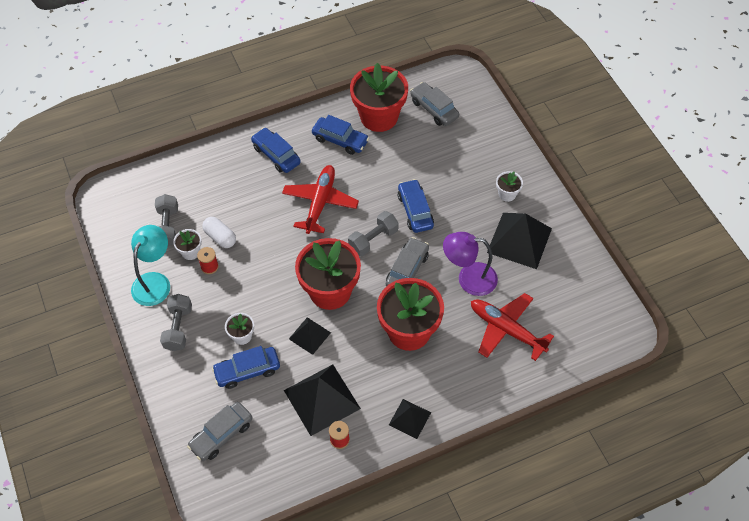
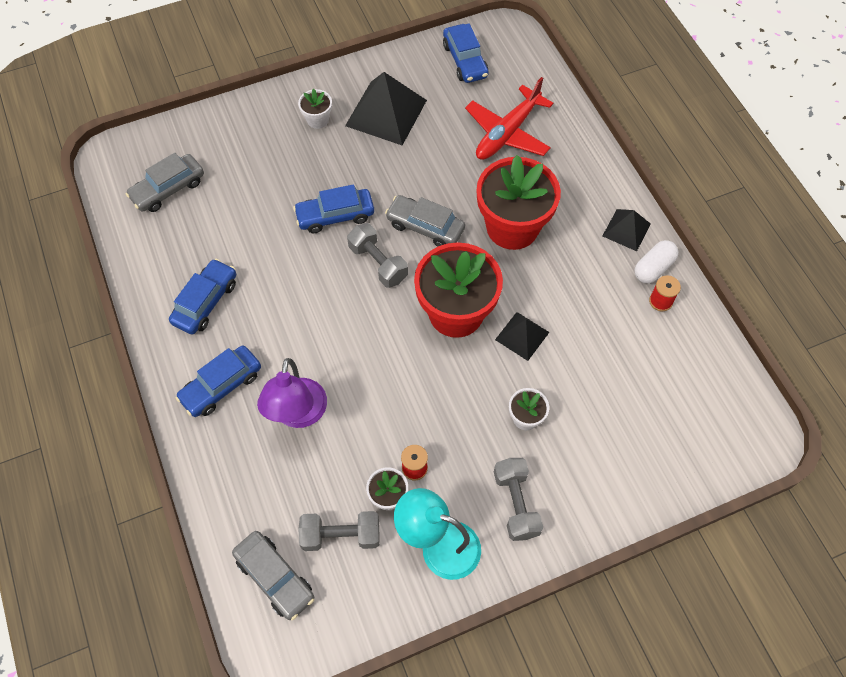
camera: 90 degrees left, 5 degrees up
grey dumbbell [160,294,192,351] -> grey dumbbell turned 75 degrees clockwise [494,458,543,541]
grey car [187,402,253,461] -> grey car moved to [232,531,314,620]
white capsule [202,217,236,248] -> white capsule moved to [634,240,679,284]
blue car [212,346,280,389] -> blue car moved to [443,24,489,83]
red plane [282,165,359,234] -> none
black pyramid [284,364,361,436] -> none
red flower pot [350,63,408,132] -> none
purple lamp [443,232,498,296] -> purple lamp moved to [257,358,327,428]

